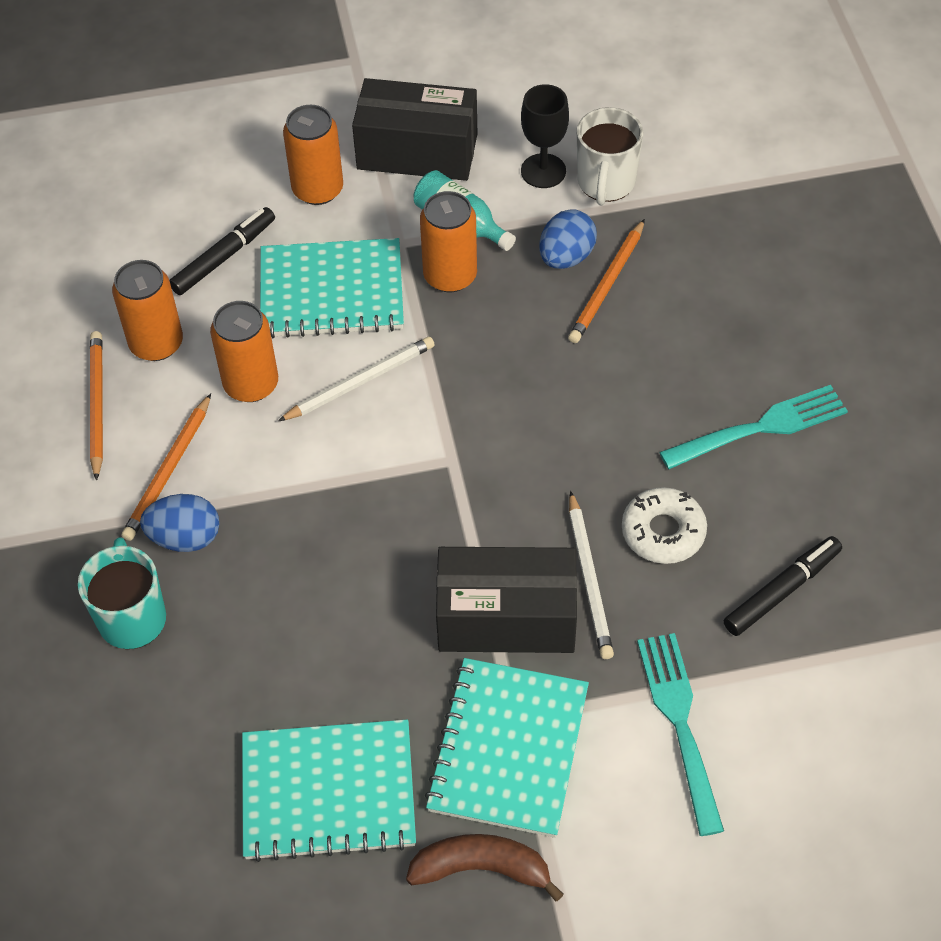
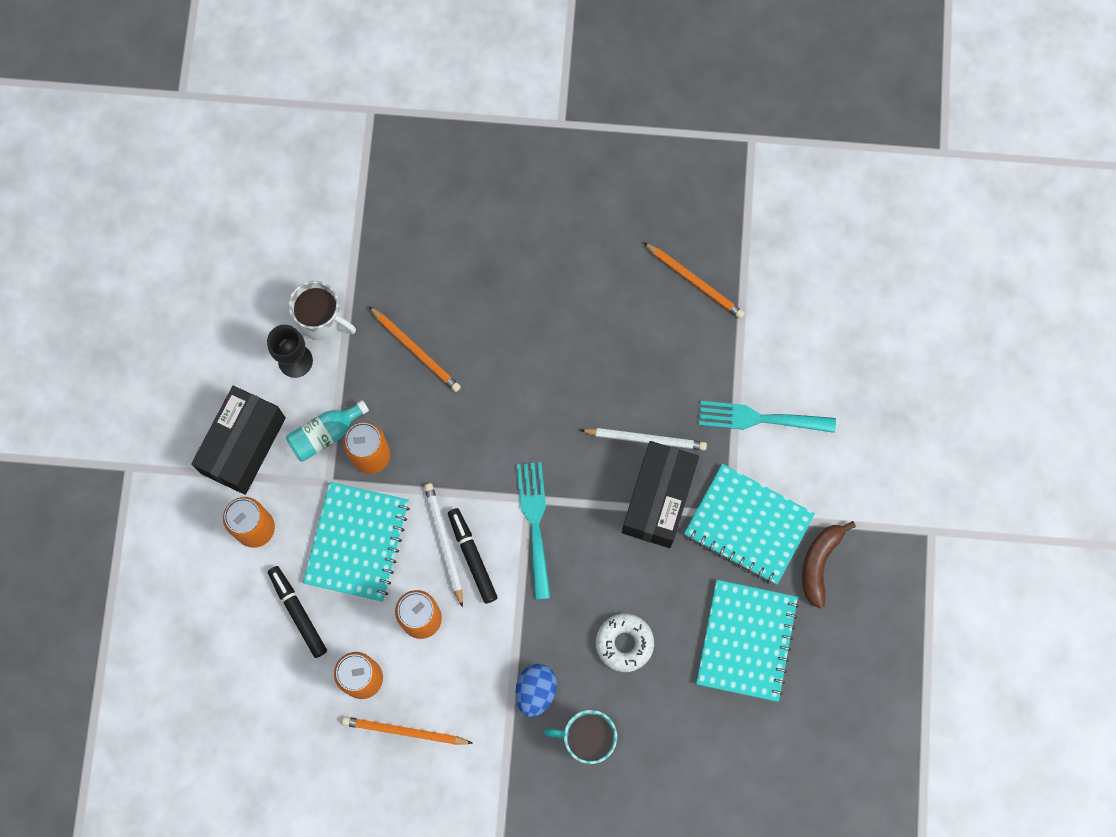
camera: 75 degrees left, 20 degrees up
orange pencil [121,394,211,541] -> orange pencil moved to [643,242,745,319]
blue egg [539,209,597,269] -> none
white donut [622,487,707,564] -> white donut moved to [596,614,654,672]
turquoise fork [659,385,848,469] -> turquoise fork moved to [517,462,551,600]
black marker [724,536,842,636] -> black marker moved to [448,508,498,604]

